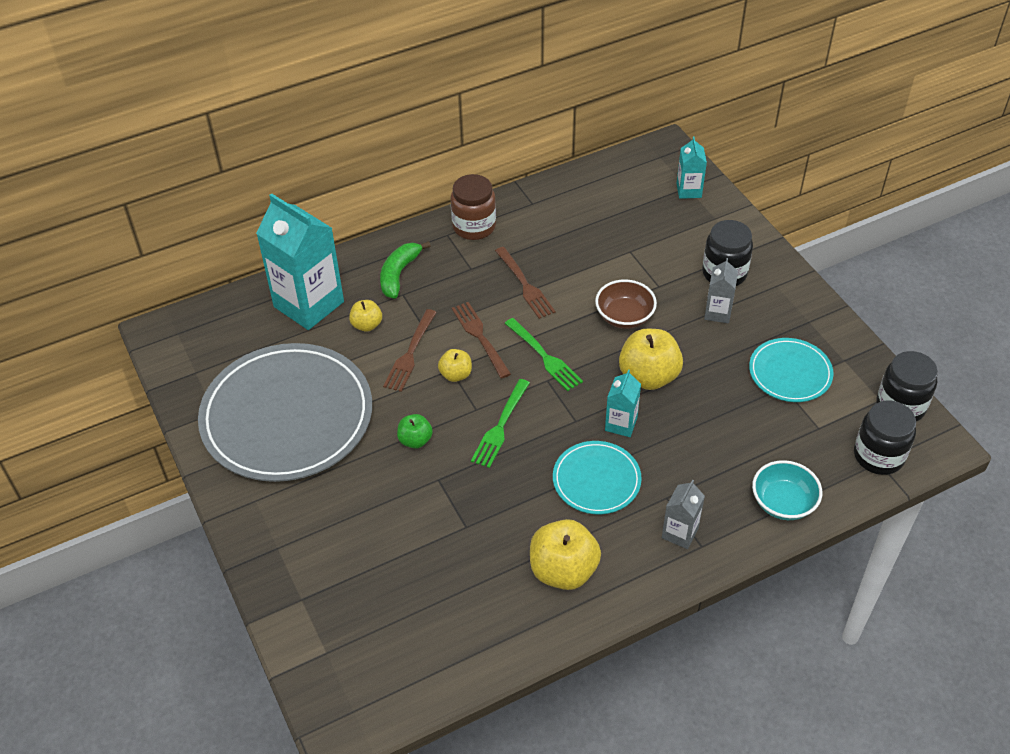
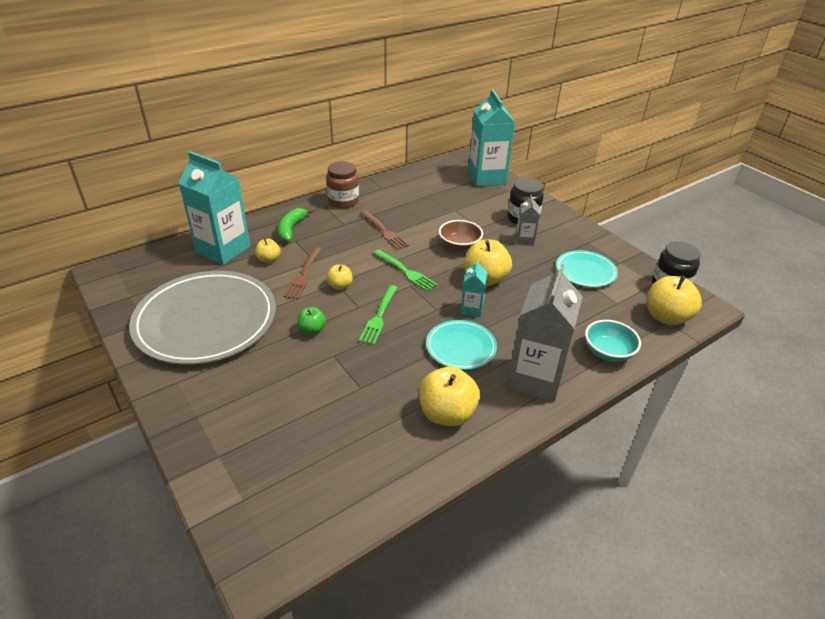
camera: 10 degrees left, 10 degrees down
brown fork [452,302,511,379] -> none
grey carton [662,480,705,549] -> grey carton [507,264,583,402], size x2.06
turquoise carton [676,137,707,199] -> turquoise carton [468,89,515,186], size x2.06
black jar [854,400,916,475] -> yellow apple [647,276,702,325]

